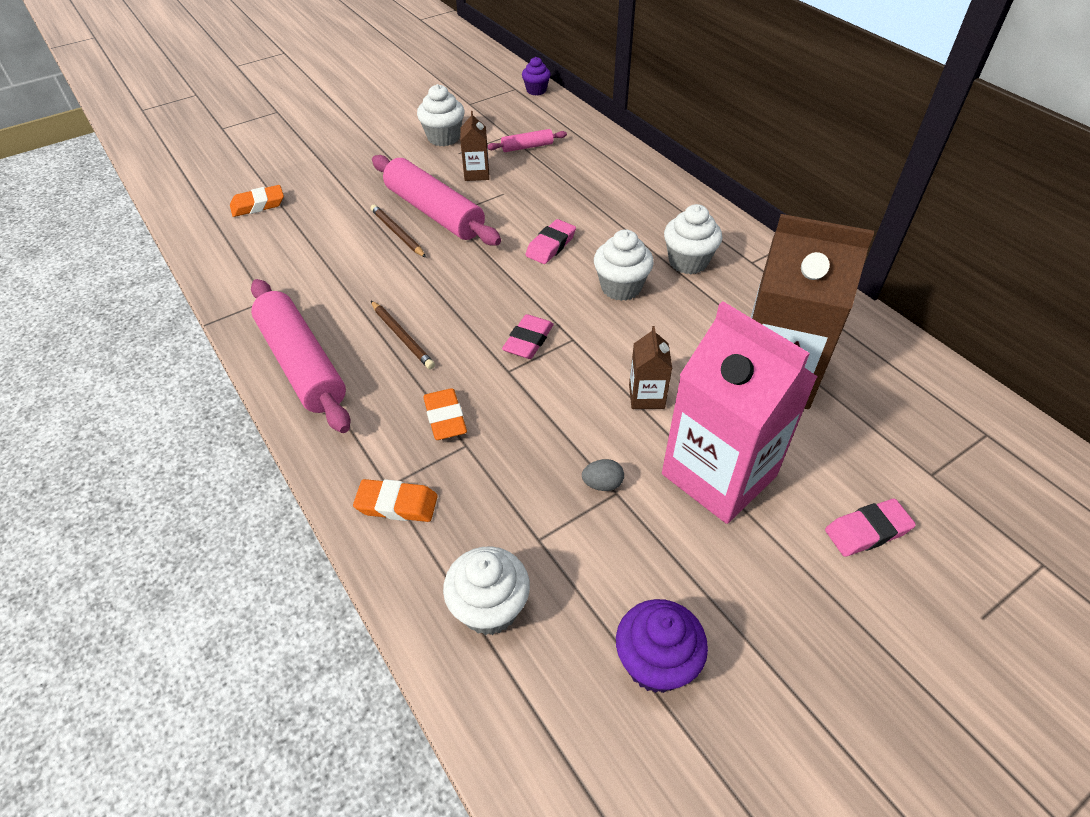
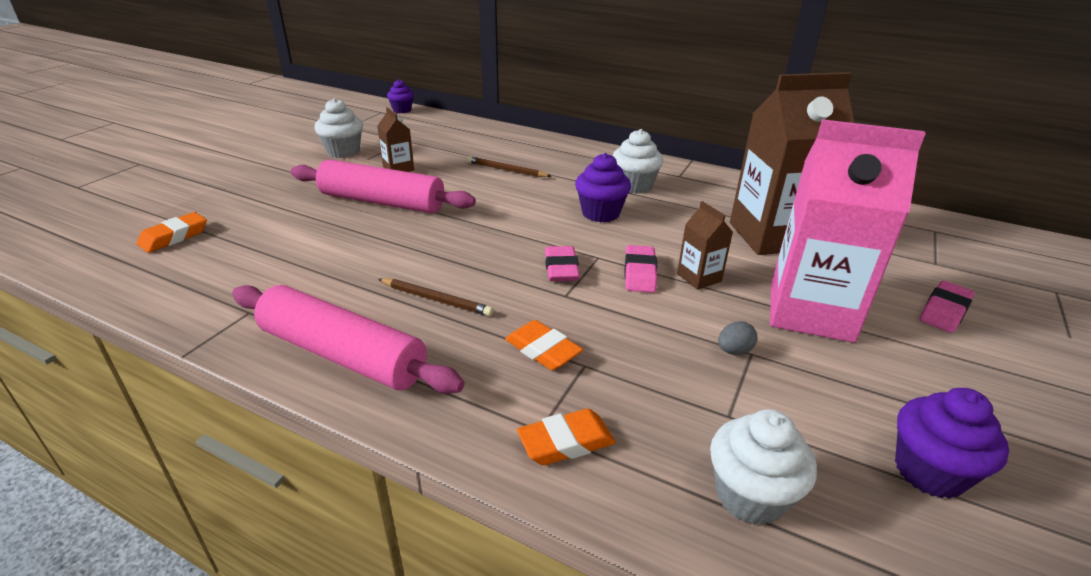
camera: 30 degrees left, 15 degrees down
brown pencil [371,205,426,258] -> brown pencil moved to [467,156,551,177]
pink rolling pin [488,129,567,152] -> none
pink eraser [525,219,576,264] -> pink eraser moved to [625,245,657,293]
white cupcake [594,230,654,301] -> purple cupcake [575,153,631,223]

